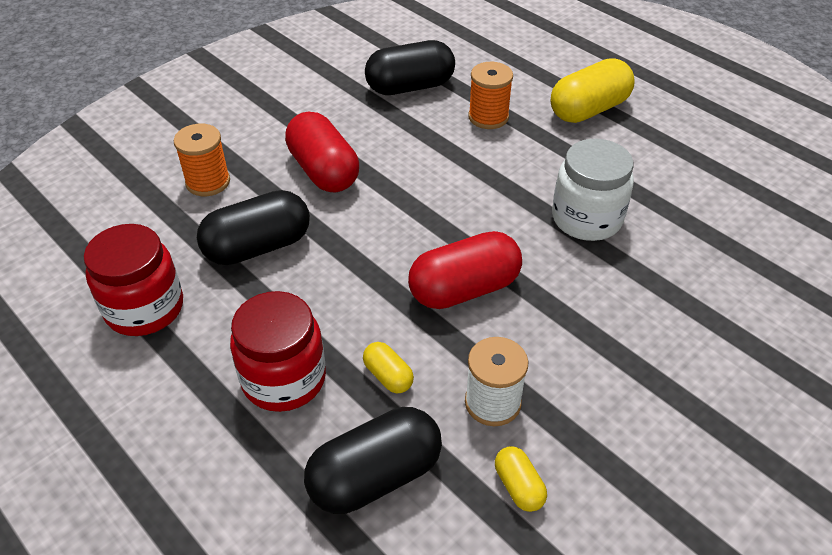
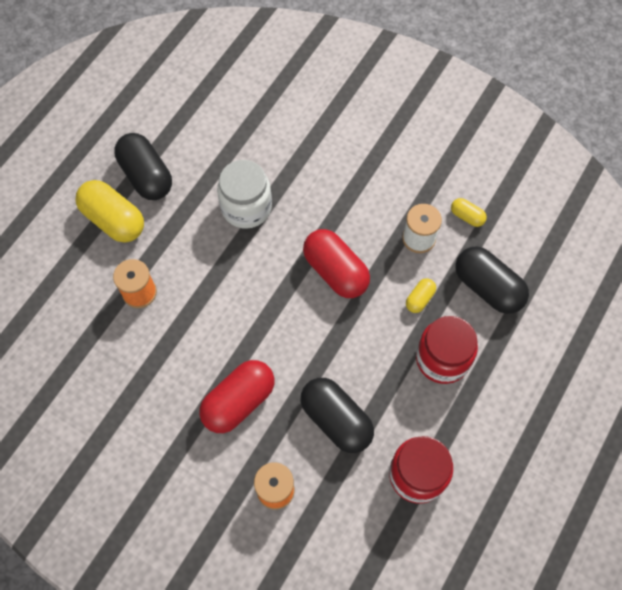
camera: 105 degrees left, 20 degrees up
black capsule [365,40,455,95] -> black capsule moved to [114,133,172,200]
yellow capsule [495,446,547,512] -> yellow capsule turned 75 degrees clockwise [451,198,487,227]

